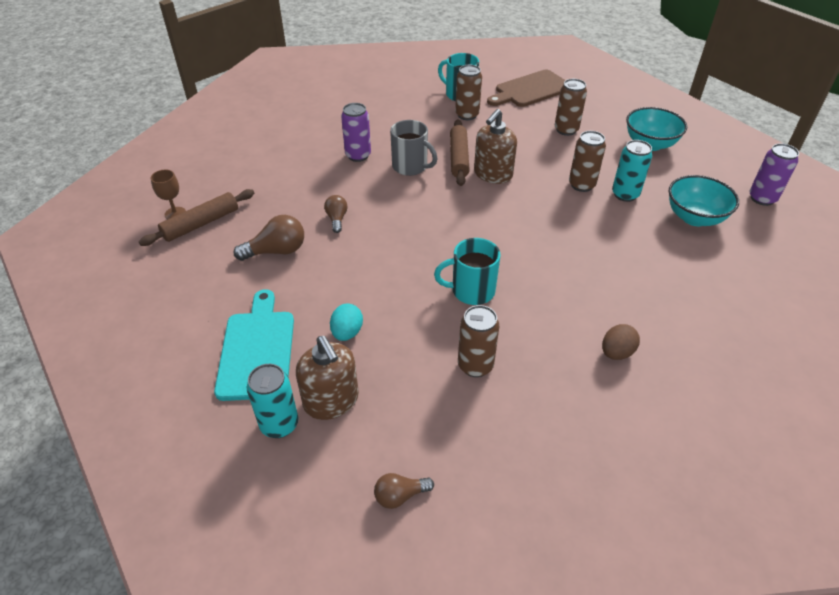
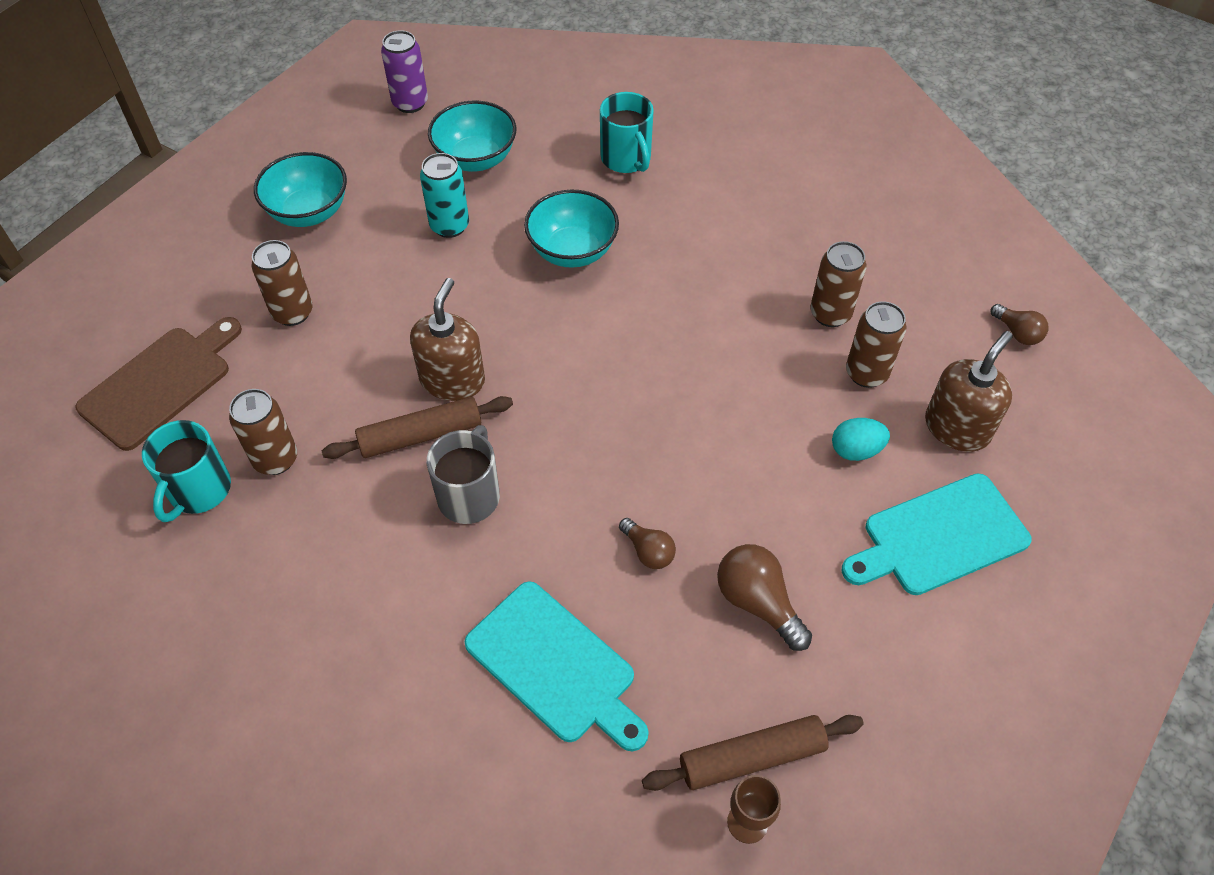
camera: 110 degrees left, 10 degrees up
brown rolling pin [139,189,254,246] -> brown rolling pin turned 45 degrees counterclockwise [642,715,864,791]
turquoise can [247,364,298,438] -> none
brown light bulb [324,195,347,233] -> brown light bulb turned 105 degrees counterclockwise [619,518,676,569]
purple can [341,103,371,162] -> none
turquoise mug [434,238,501,305] -> turquoise mug moved to [600,92,654,173]
brown soap dispenser [474,109,517,184] -> brown soap dispenser turned 90 degrees counterclockwise [410,278,485,401]
brown cutting board [487,70,566,107] -> brown cutting board turned 90 degrees counterclockwise [76,317,242,451]
brown can [569,131,606,192] -> brown can moved to [846,301,906,388]
brown egg [602,324,640,360] -> none
none -> turquoise cutting board [464,581,649,751]
none -> turquoise bowl [524,190,619,268]

